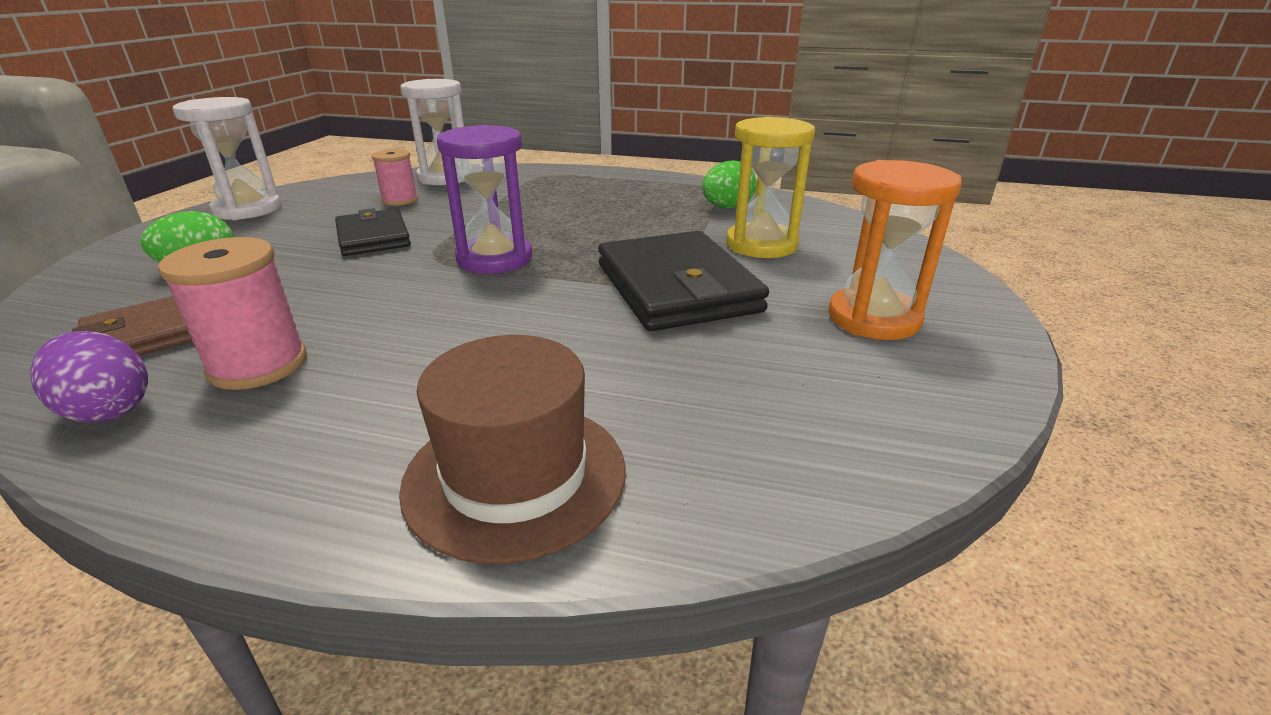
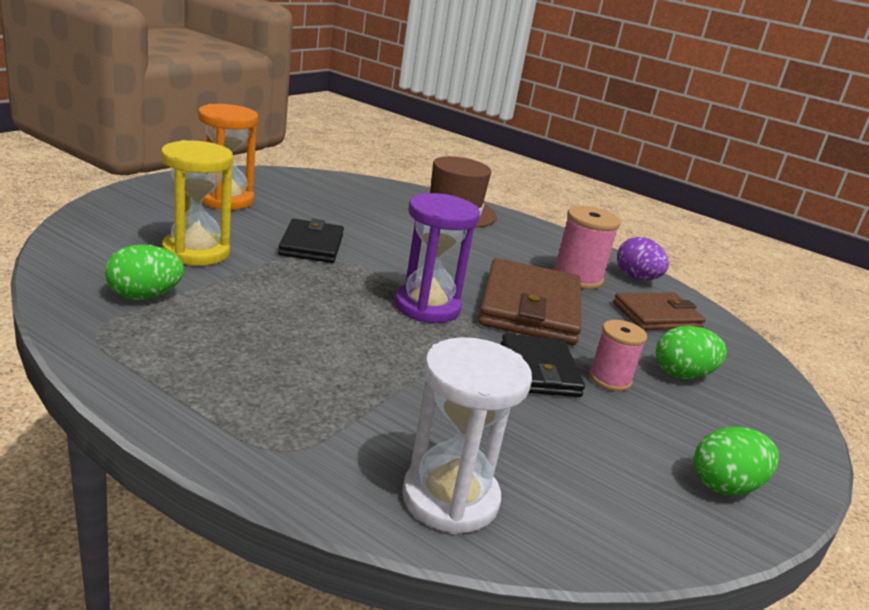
camera: 165 degrees left, 5 degrees down
white hourglass [173,97,281,220] -> green egg [694,427,779,495]
pink spool [371,149,418,206] -> pink spool moved to [589,320,647,391]
black wallet [598,231,769,331] -> black wallet [278,218,344,263], size x0.62
none -> brown wallet [478,258,581,345]

